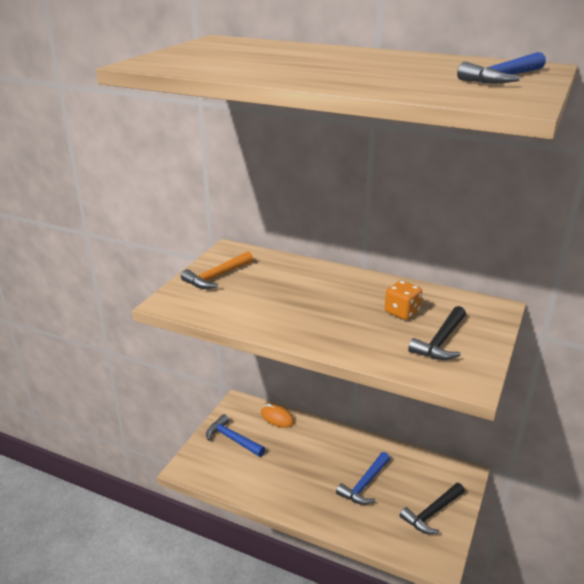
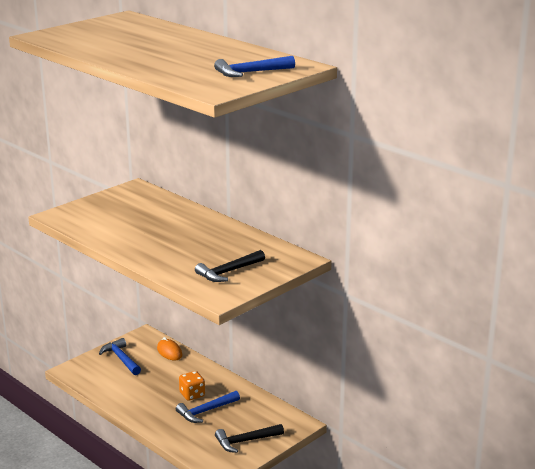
camera: 20 degrees right, 5 degrees down
orange hammer [181,251,253,289] -> none
orange dice [385,281,422,320] -> orange dice moved to [179,371,205,401]

